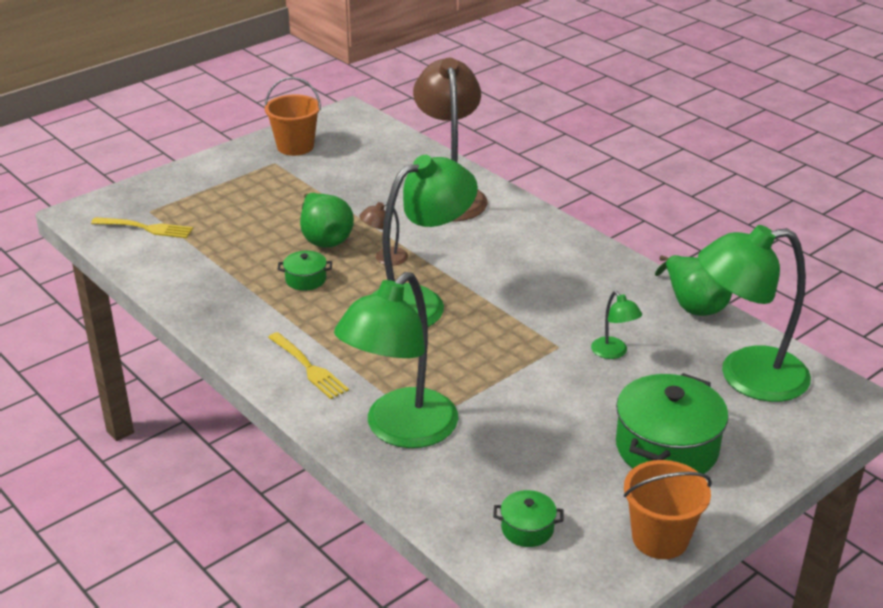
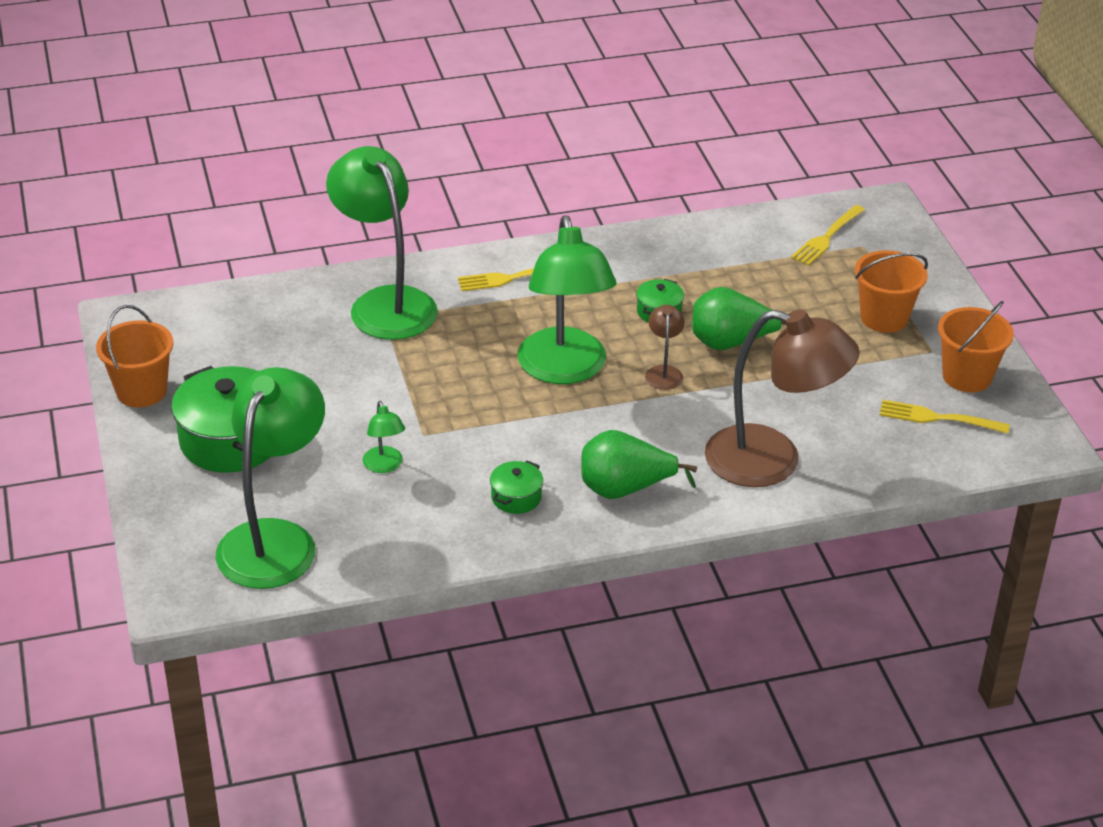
camera: 115 degrees right, 5 degrees up
green pot [493,490,563,547] -> green pot moved to [490,461,543,514]
green lamp [591,291,642,359] -> green lamp turned 105 degrees counterclockwise [363,401,405,473]
green pear [655,255,732,316] -> green pear moved to [581,430,697,499]
none -> orange bucket [855,250,928,333]
none -> yellow fork [880,400,1010,434]

